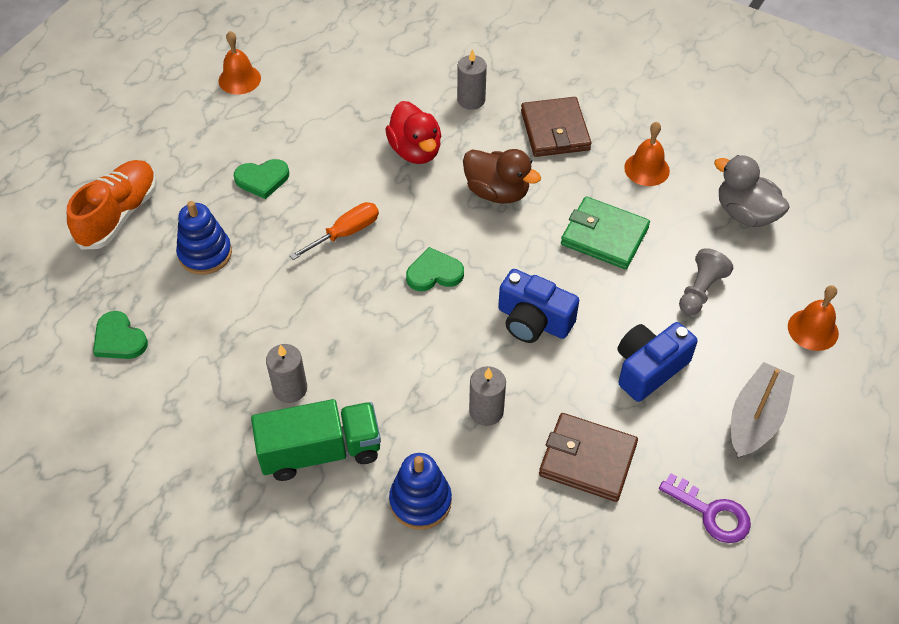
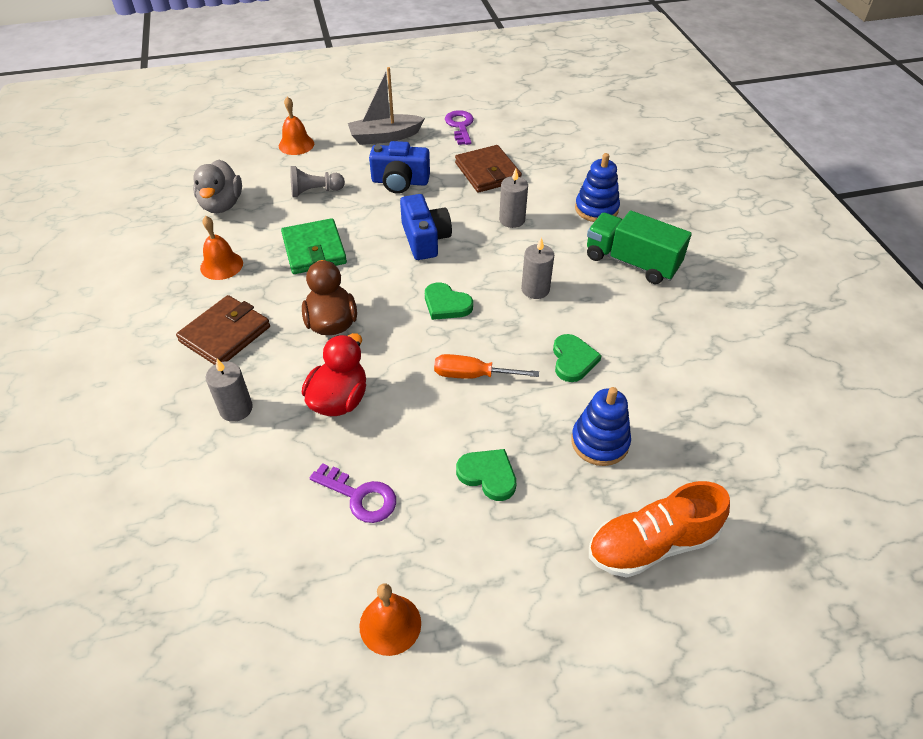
camera: 135 degrees left, 5 degrees down
green heart [93,311,148,359] -> green heart moved to [553,334,602,382]
grey candle [266,344,307,403] -> grey candle moved to [521,237,554,299]
none -> purple key [310,463,396,523]

